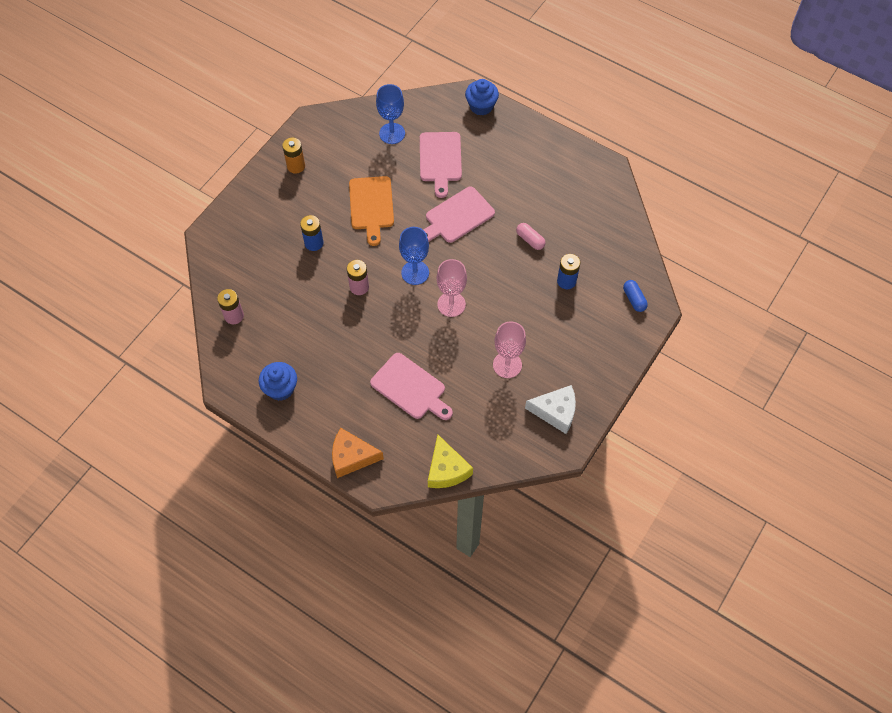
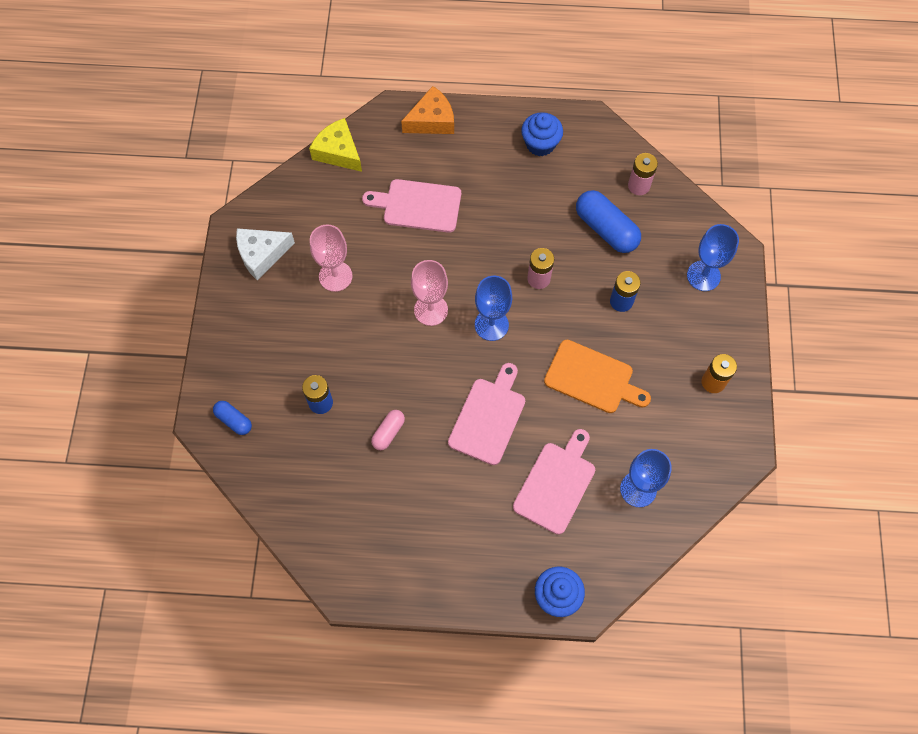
camera: 150 degrees right, 5 degrees up
orange cutting board [349,176,394,246] -> orange cutting board turned 150 degrees clockwise [544,340,651,413]
pink cutting board [420,132,462,198] -> pink cutting board turned 60 degrees clockwise [513,429,595,535]
pink capsule [516,223,545,250] -> pink capsule turned 75 degrees counterclockwise [371,410,405,450]
none -> blue capsule [576,190,641,253]
none -> blue goblet [687,224,739,291]

